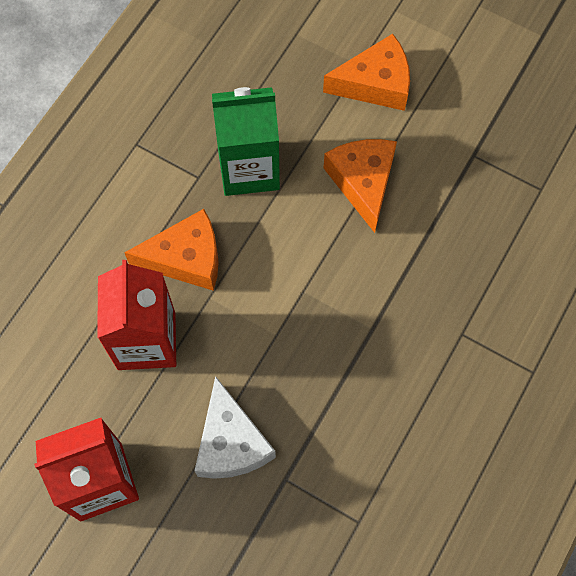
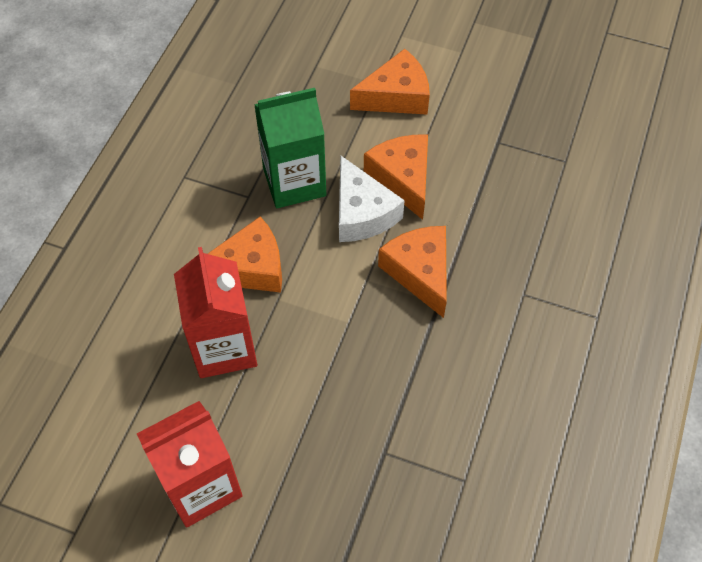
camera: 10 degrees left, 10 degrees down
white cheese [195,376,276,479] -> white cheese moved to [339,155,405,242]
none -> orange cheese [378,226,447,318]

